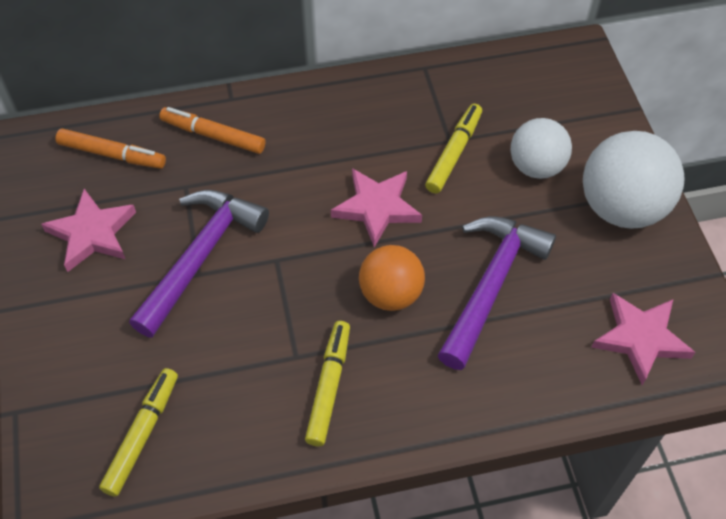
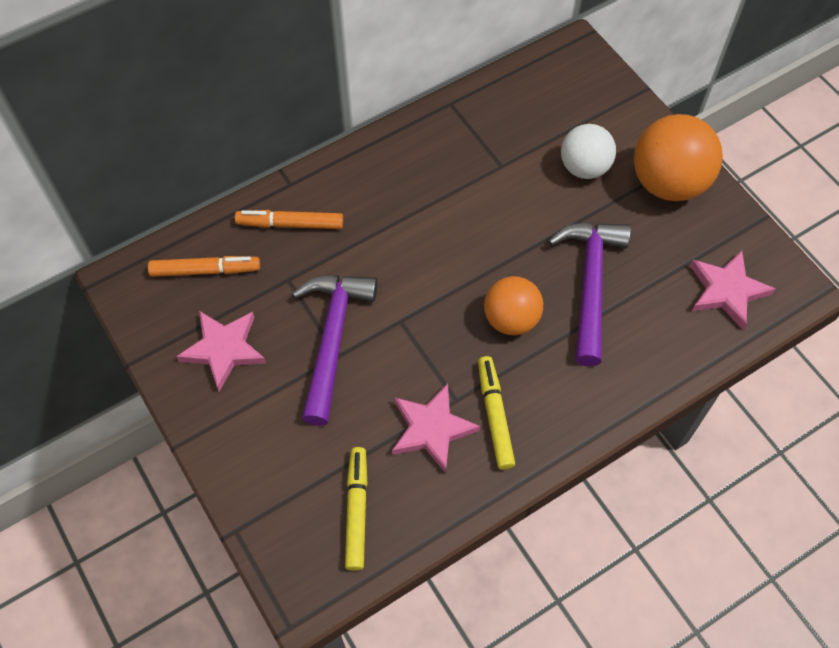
camera: 20 degrees left, 5 degrees up
pink star [331,168,422,247] -> pink star moved to [392,384,480,473]
yellow marker [425,104,482,193] -> none
white ball [583,131,684,229] -> orange ball [634,114,723,201]

